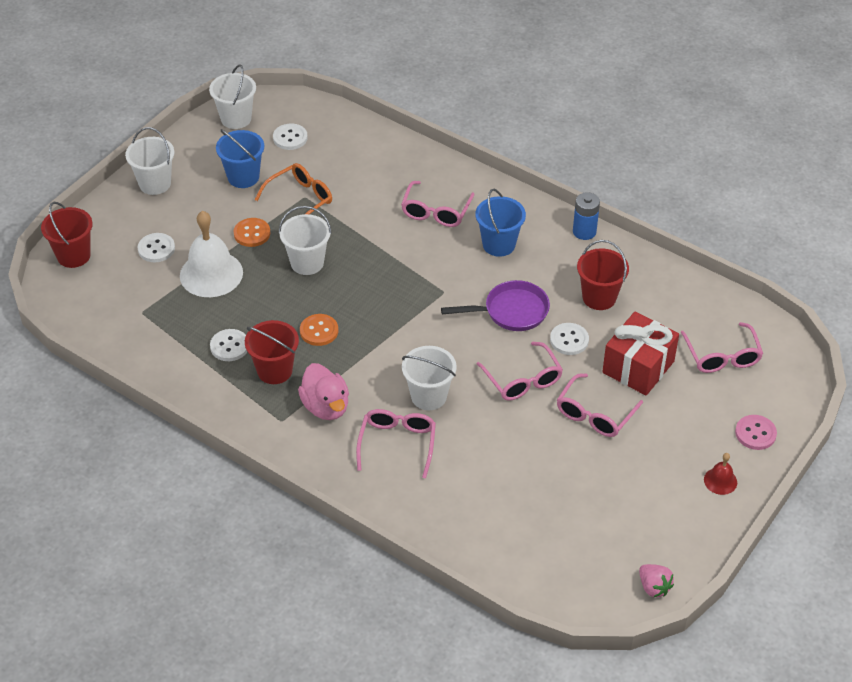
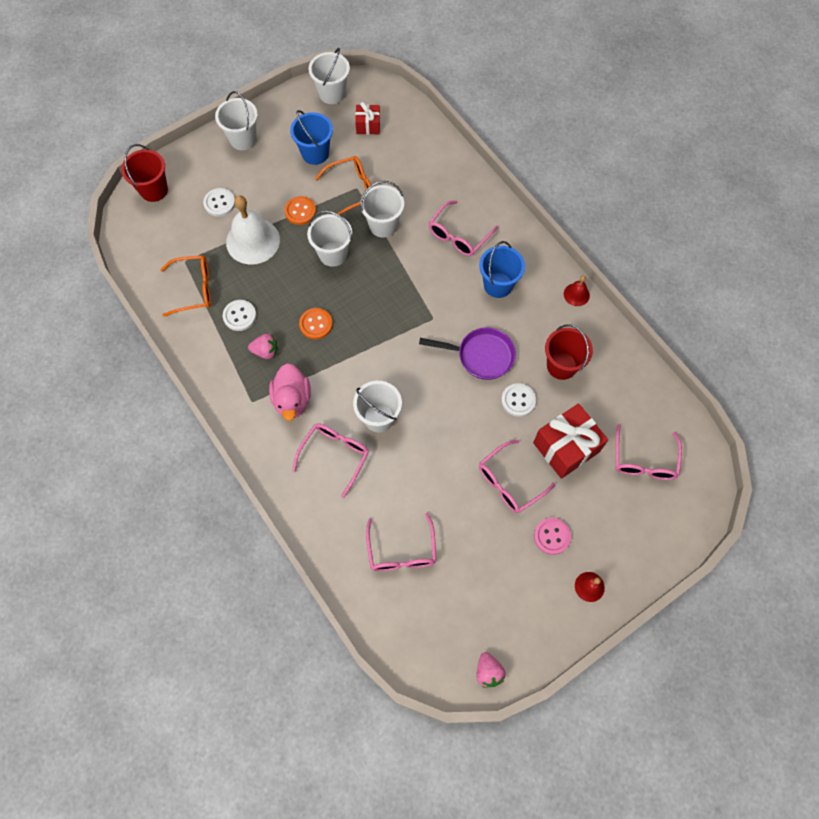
camera: 20 degrees right, 20 degrees up
red bucket [245,320,299,384] -> pink strawberry [248,334,278,359]
white button [273,124,308,150] -> red gift [355,102,380,135]
pink glasses [477,342,563,401] -> pink glasses moved to [366,513,436,571]
blue battery [573,192,600,240] -> red bell [564,276,590,306]
pink button [735,415,777,450] -> pink button moved to [534,518,571,555]
none -> orange glasses [160,255,211,317]
none -> white bucket [360,181,404,238]

